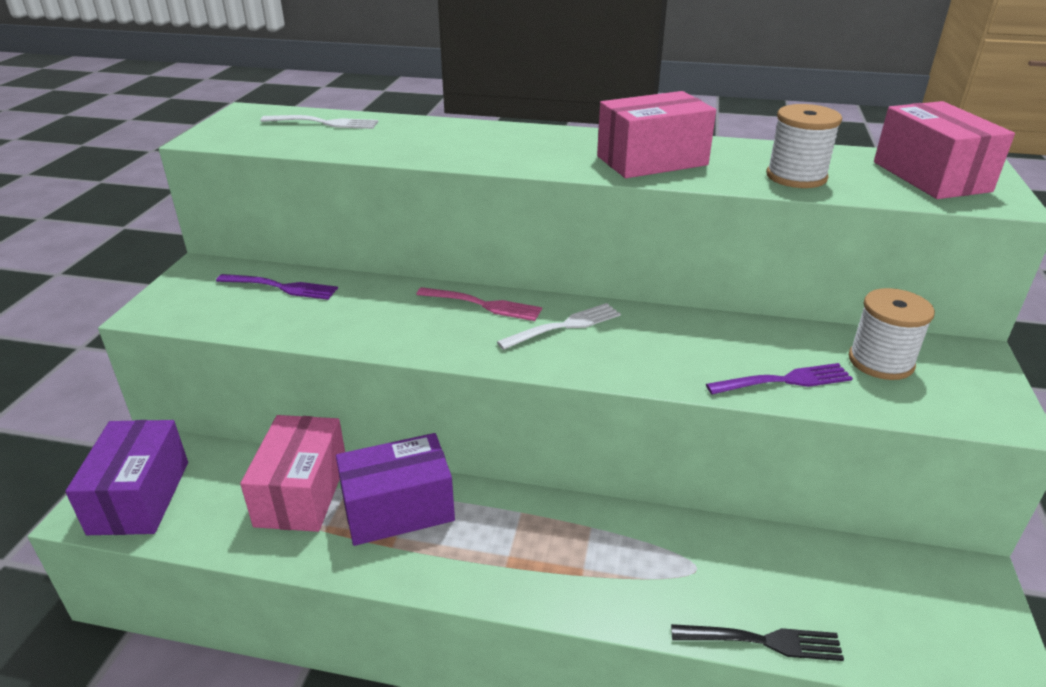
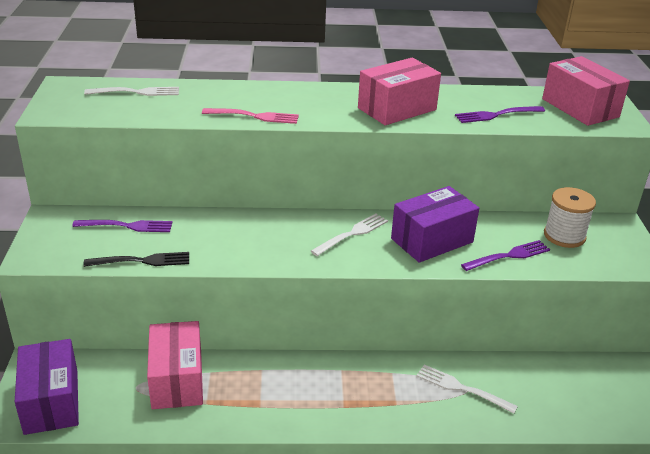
camera: 15 degrees left, 0 degrees up
purple box [336,433,455,546] -> purple box moved to [391,186,479,263]
pink fork [416,287,542,321] -> pink fork moved to [202,108,299,124]
black fork [671,624,844,661] -> black fork moved to [83,252,189,267]
white spool [766,104,842,188] -> purple fork [455,106,545,123]
none -> white fork [417,365,518,414]

